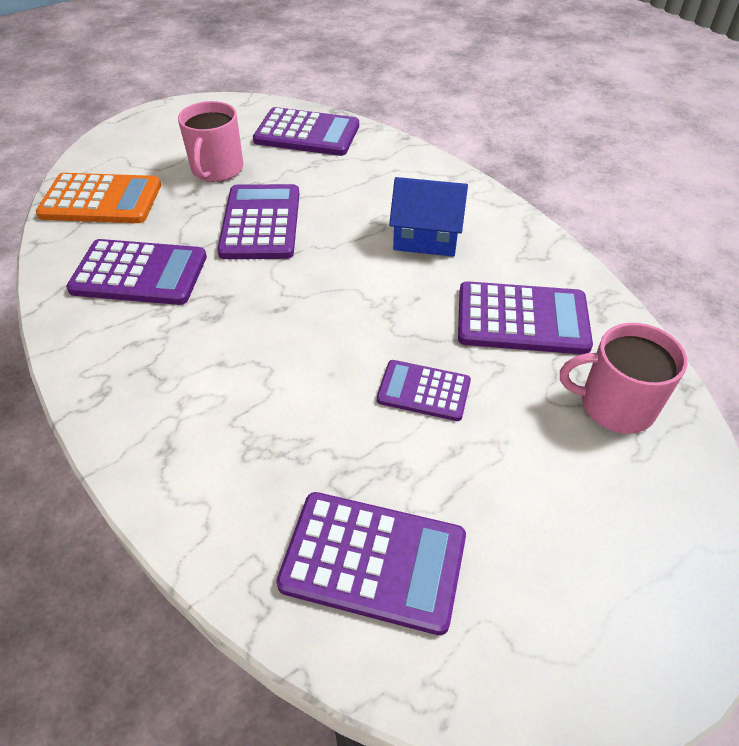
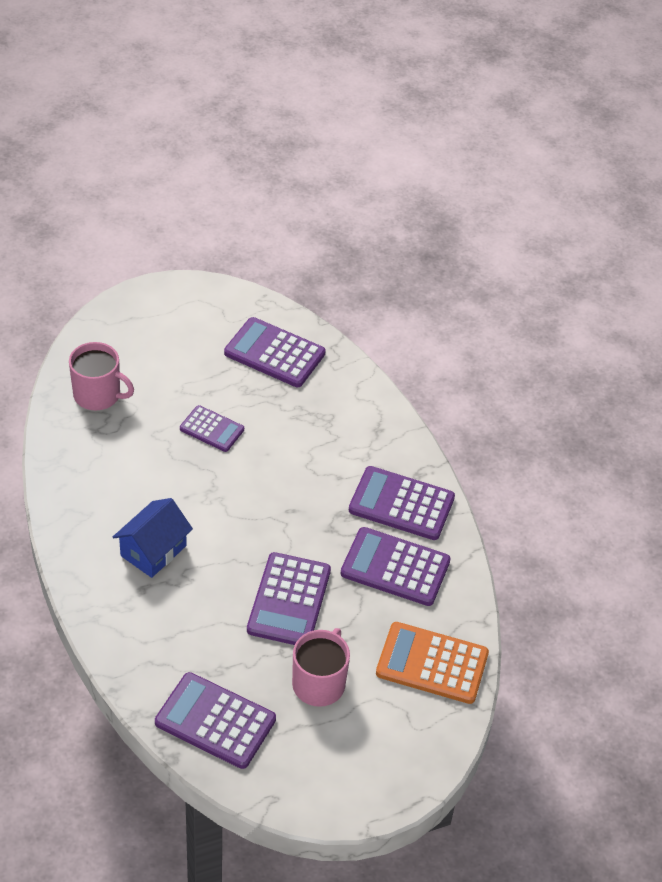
camera: 170 degrees left, 0 degrees up
blue house [389,177,468,257] -> blue house turned 75 degrees counterclockwise [113,498,193,578]
purple calculator [458,281,593,354] -> purple calculator moved to [349,466,455,540]

